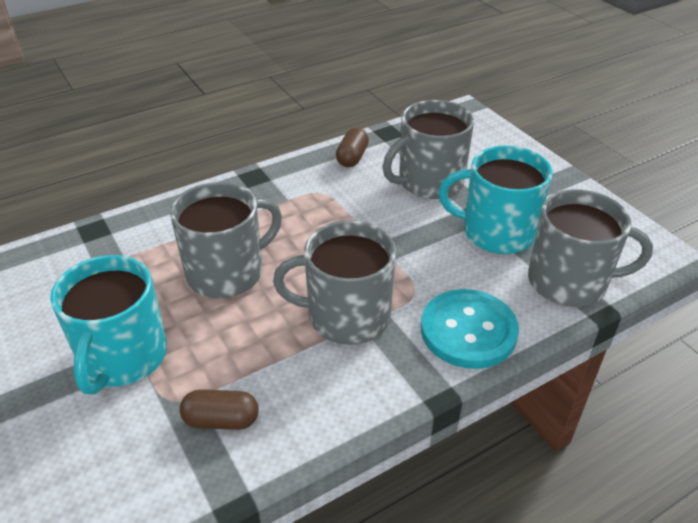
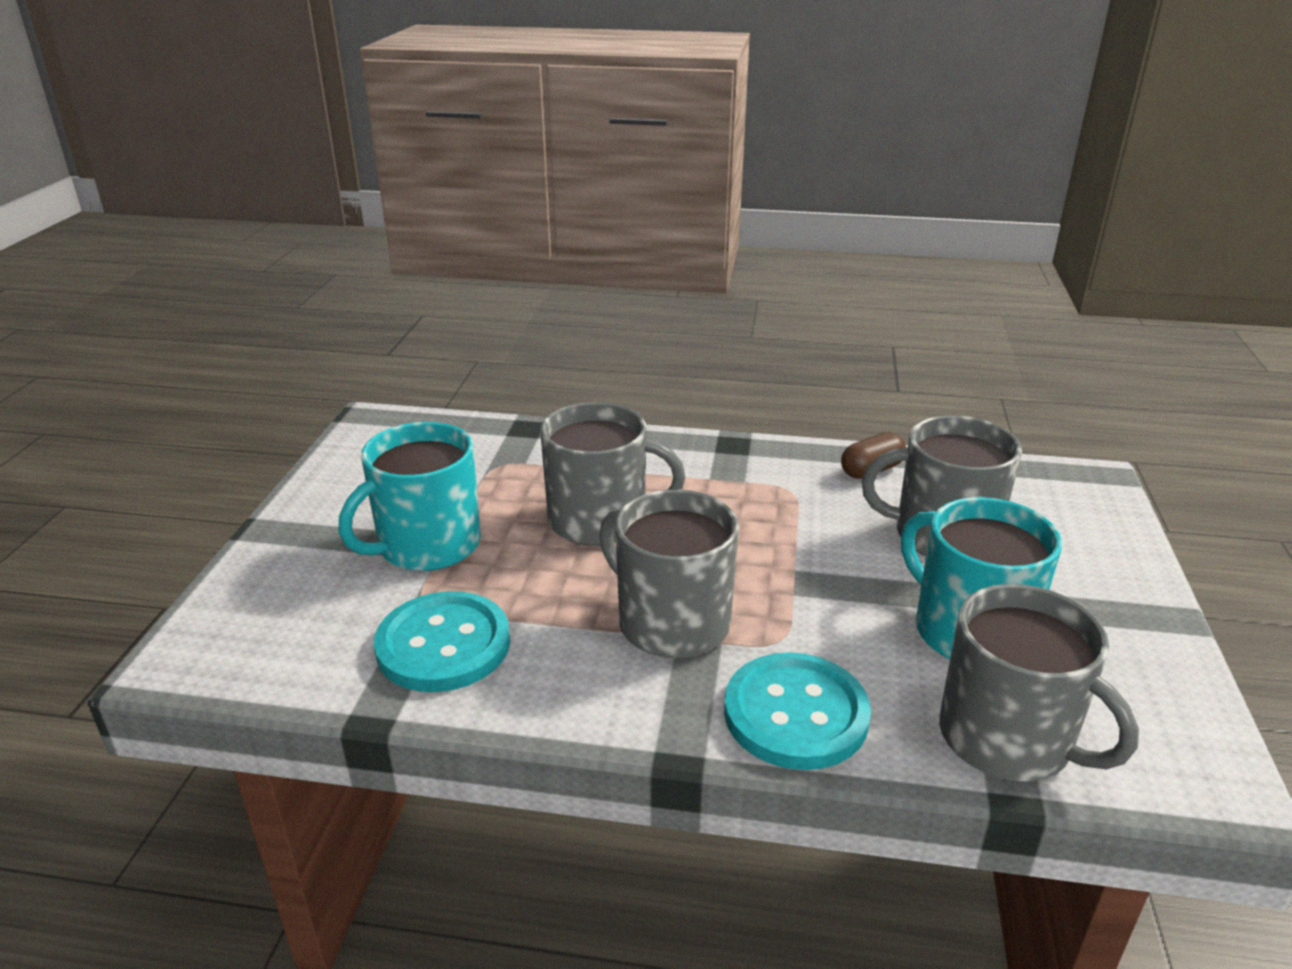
camera: 40 degrees right, 10 degrees down
brown capsule [180,389,259,430] -> turquoise button [374,591,510,692]

